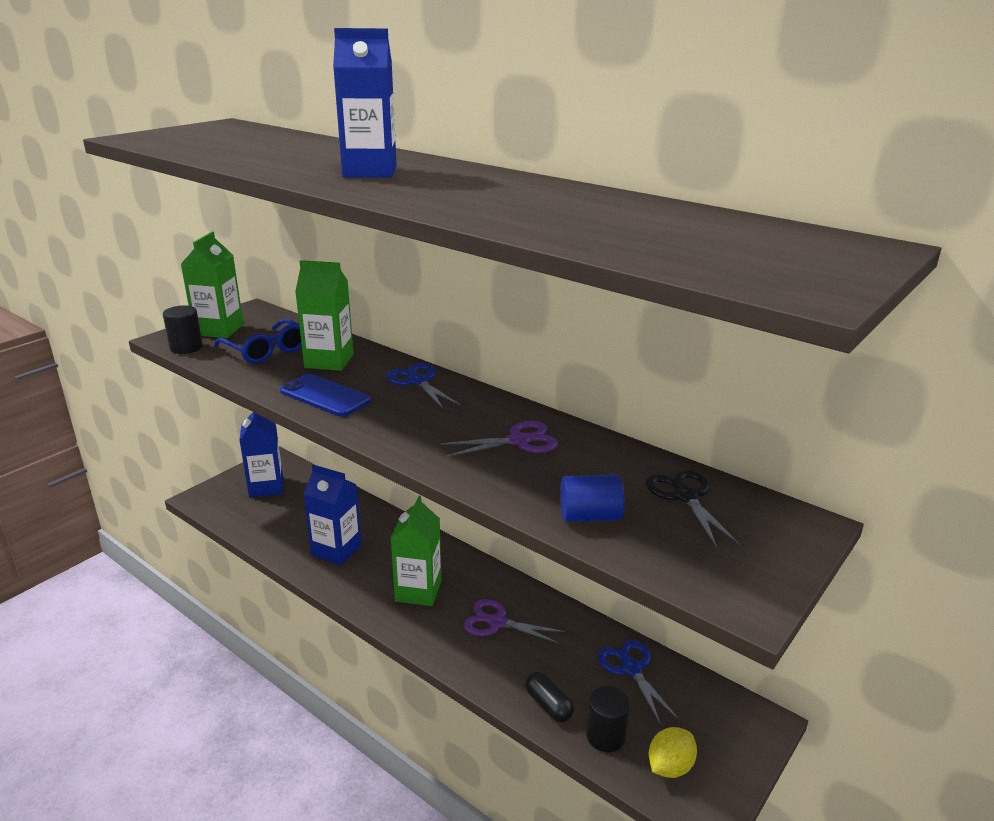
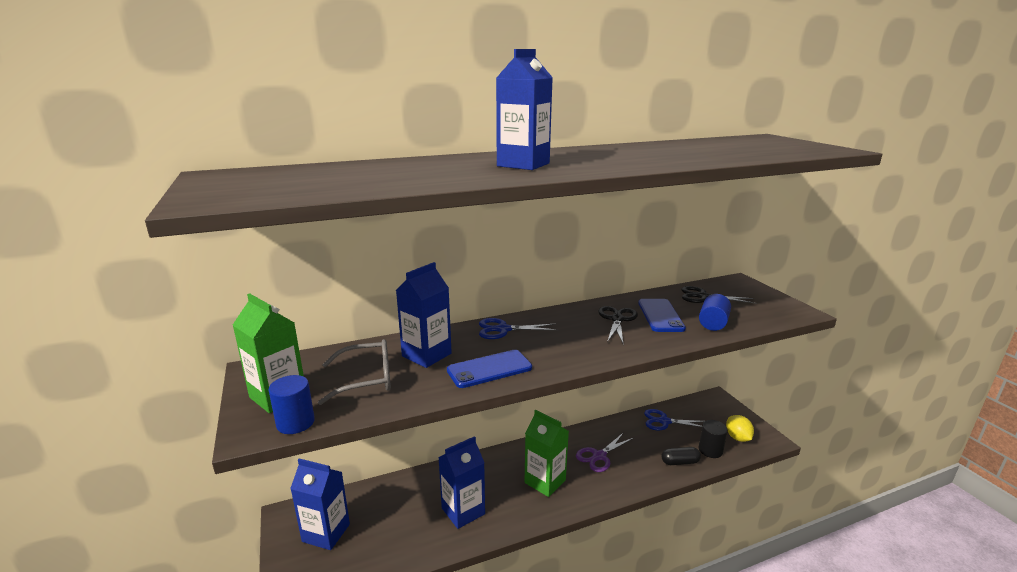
camera: 60 degrees left, 5 degrees down
black cylinder [163,305,203,354] -> blue cylinder [269,375,315,434]
blue glasses [214,319,302,364] -> grey glasses [318,339,391,405]
green carton [295,260,354,371] -> blue carton [396,262,452,368]
purple scissors [441,421,558,457] -> black scissors [598,306,638,344]
none -> blue phone [638,299,686,332]

